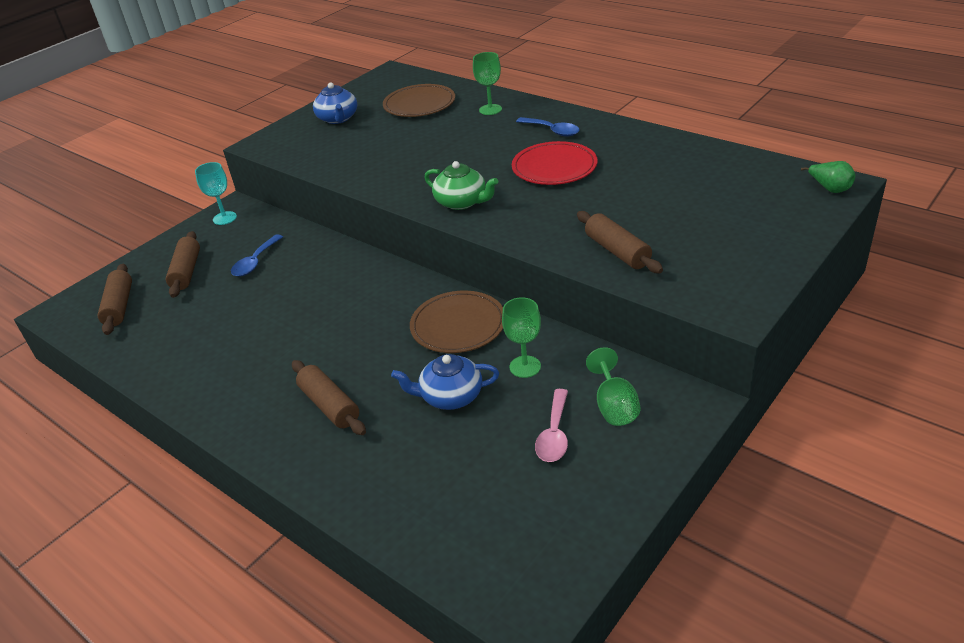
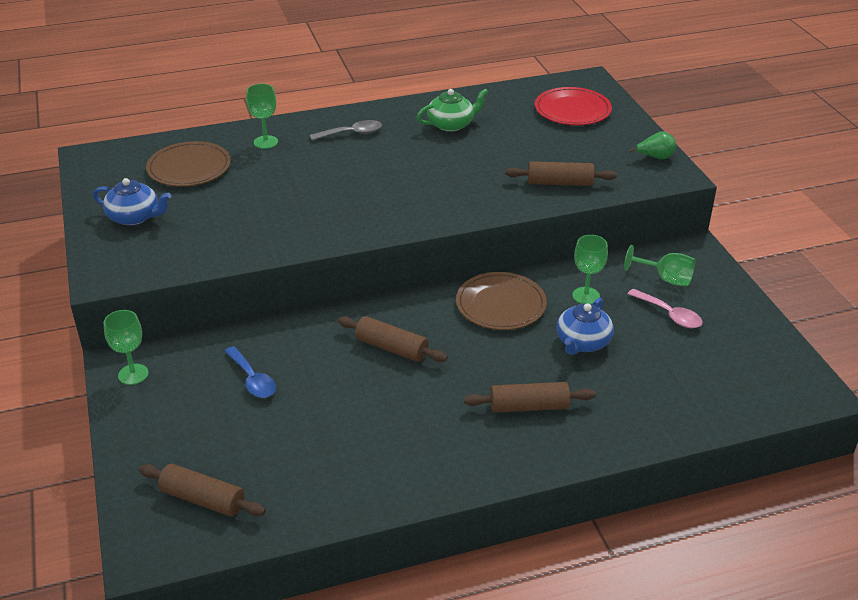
camera: 60 degrees left, 0 degrees up
brown rolling pin [166,231,200,298] -> brown rolling pin moved to [338,316,448,362]
turquoise goblet [195,162,237,225] -> green goblet [104,310,149,385]
green teapot [424,161,498,210] -> green teapot moved to [417,88,489,132]
red plate [512,141,598,185] -> red plate moved to [535,87,612,125]
blue spoon [516,117,580,137] -> grey spoon [310,120,382,141]
green pear [801,161,855,193] -> green pear moved to [629,131,676,159]

